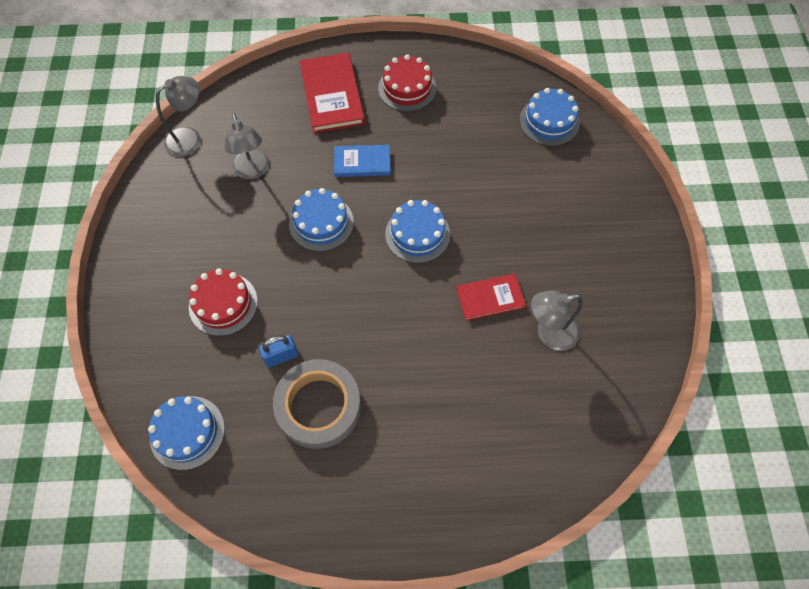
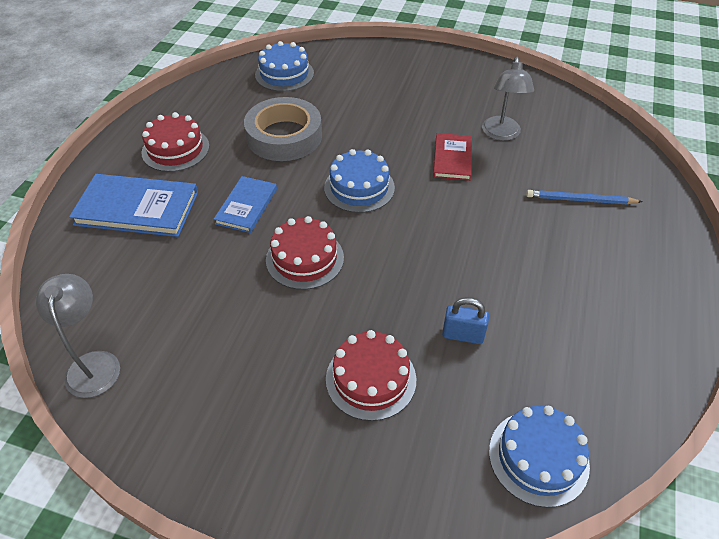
camera: 70 degrees left, 15 degrees down
grey lamp [225,113,269,179] -> none
blue padlock [259,335,299,367] -> blue padlock turned 75 degrees counterclockwise [442,297,489,344]
grey tape [273,359,361,449] -> grey tape moved to [244,97,322,161]
blue cake [289,188,354,252] -> red cake [266,216,344,290]
red book [300,52,365,133] -> blue book [69,174,198,237]
none -> blue pencil [526,190,642,204]

